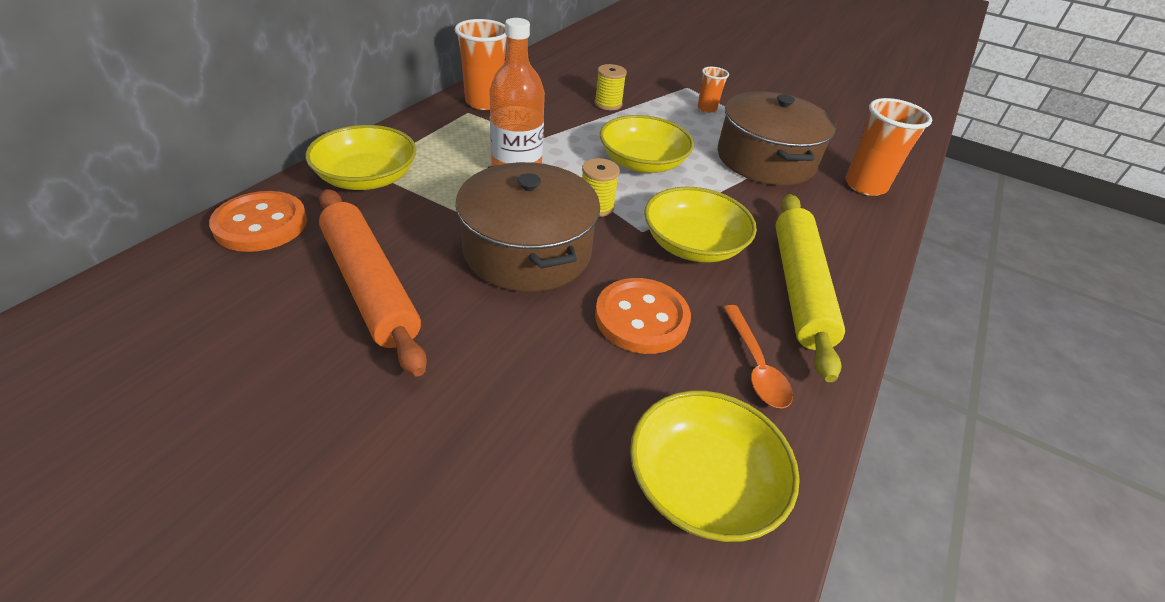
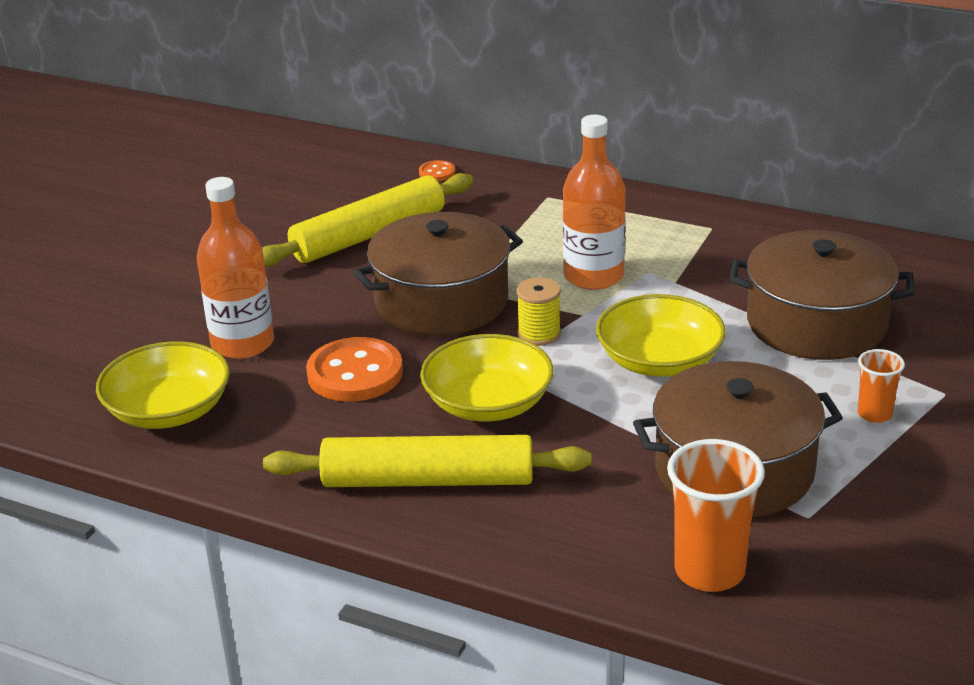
camera: 90 degrees right, 10 degrees down
orange button [209,191,307,252] -> orange button [419,160,455,181], size x0.47
yellow bowl [305,125,416,190] -> none
orange rolling pin [319,189,427,377] -> yellow rolling pin [263,173,474,267]
orange cup [455,19,507,110] -> none
yellow spool [594,64,627,110] -> brown pot [729,230,914,360]
orange spoon [723,305,793,408] -> none
none -> orange bottle [197,177,274,359]

